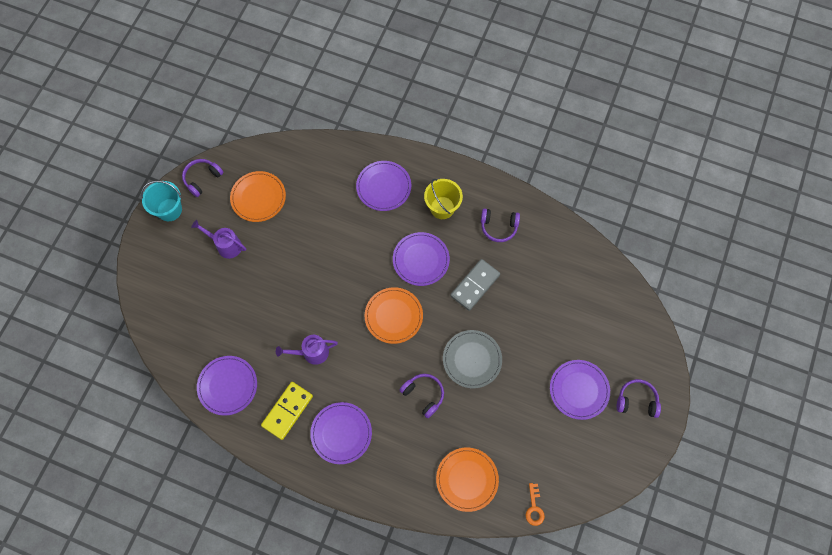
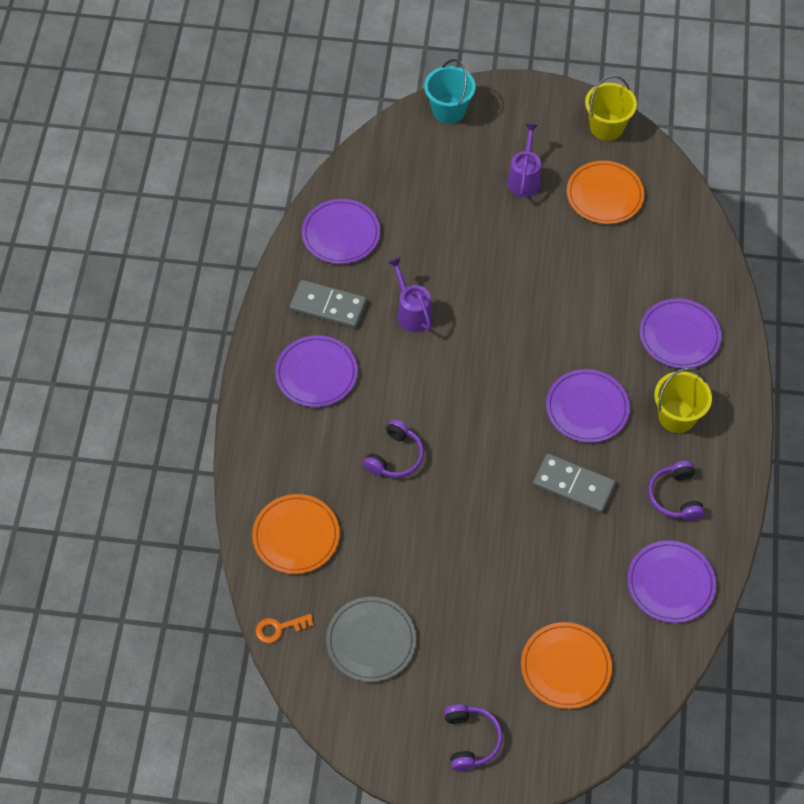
camera: 75 degrees right, 10 degrees down
turquoise bucket [141,181,182,221] -> turquoise bucket moved to [424,59,476,124]
purple headphones [182,159,223,197] -> yellow bucket [585,75,637,141]
yellow domino [261,382,313,440] -> grey domino [290,280,367,328]
orange plate [365,287,423,344] -> orange plate moved to [521,622,612,709]
grey plate [443,330,502,389] -> grey plate moved to [326,597,416,682]
purple plate [550,360,610,420] -> purple plate moved to [627,541,716,623]

